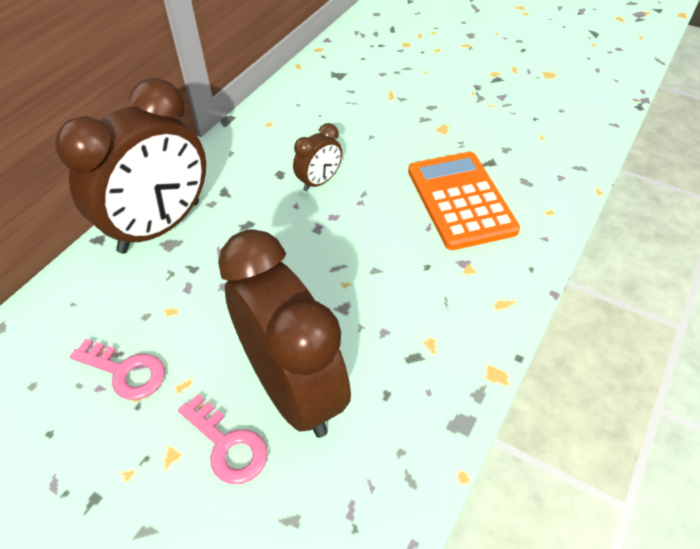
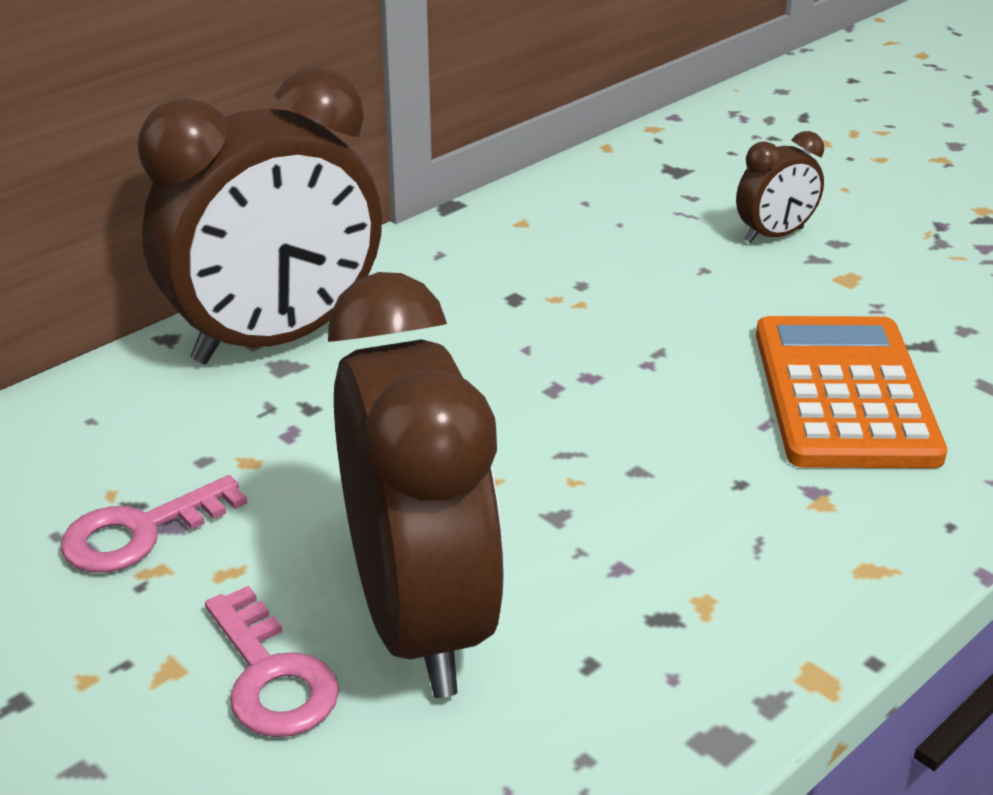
camera: 15 degrees right, 15 degrees down
pink key [70,339,165,400] -> pink key turned 105 degrees clockwise [61,475,247,573]
brown clock [293,123,342,191] -> brown clock moved to [736,131,824,243]

